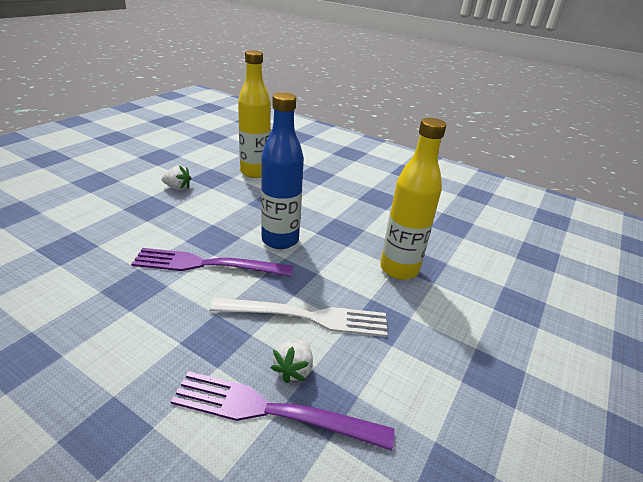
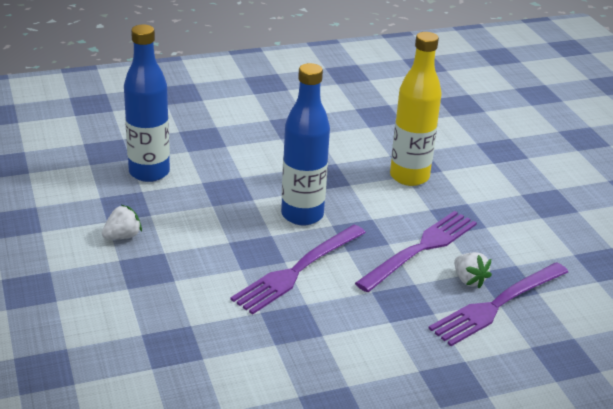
camera: 50 degrees left, 0 degrees up
white fork [209,298,387,337] -> purple fork [355,211,477,292]
yellow bottle [238,50,271,178] -> blue bottle [124,24,170,182]

